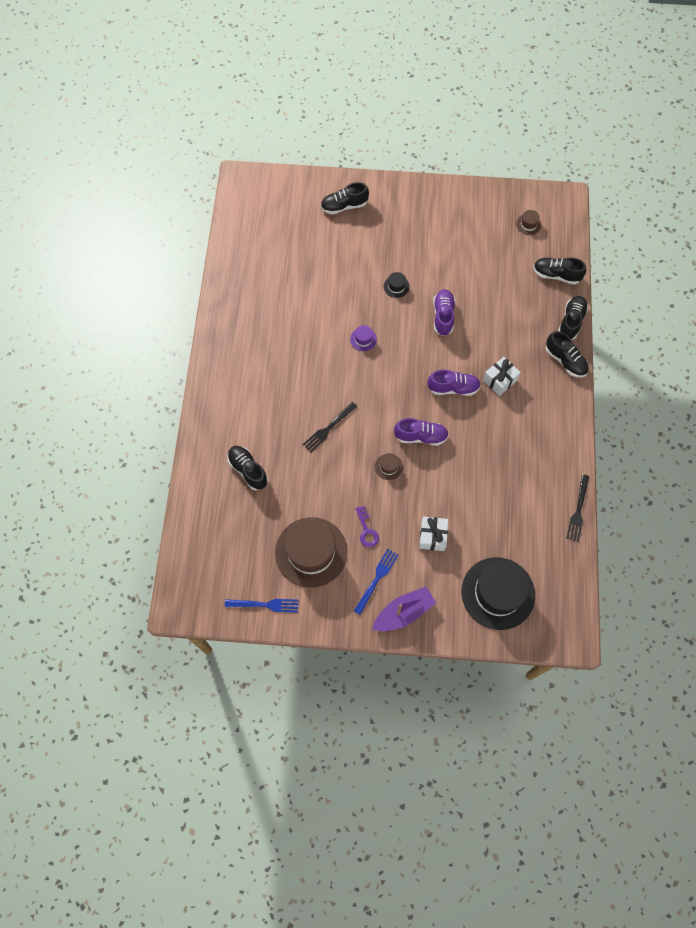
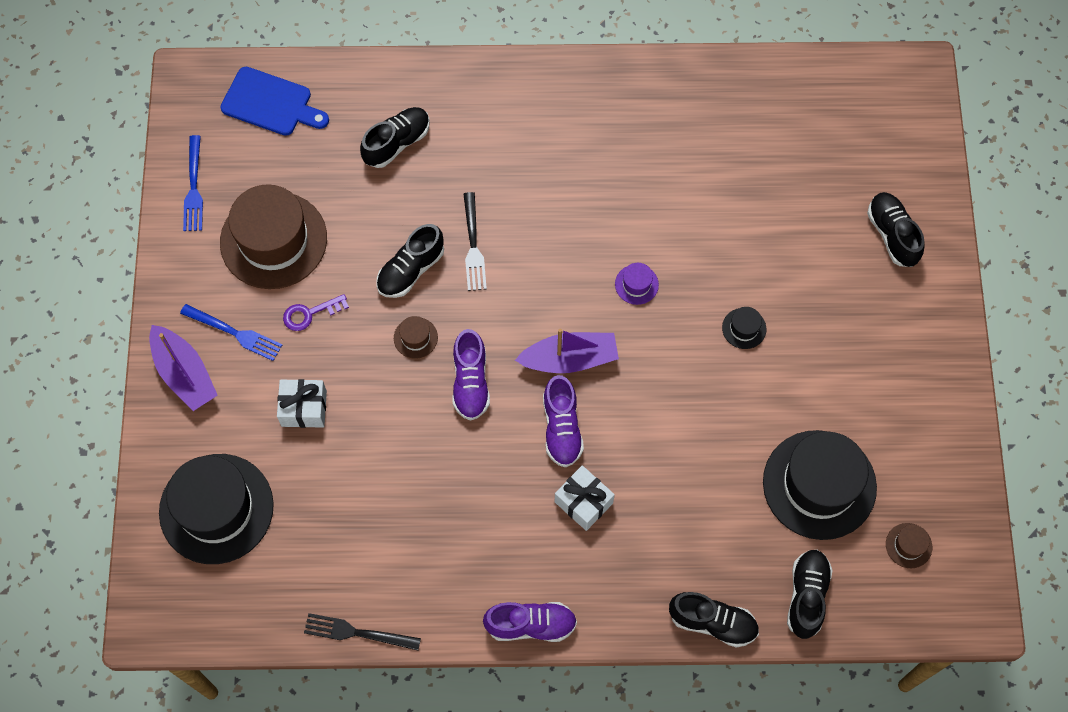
camera: 85 degrees right, 0 degrees up
black fork [303,402,357,452] -> black fork turned 135 degrees counterclockwise [463,192,487,291]
purple shoe [433,289,455,336] -> purple shoe moved to [483,602,577,642]
black shoe [546,331,589,378] -> black shoe moved to [377,224,444,298]
none -> blue cutting board [220,67,329,136]
none -> purple boat [515,328,619,373]
none -> black hat [763,430,877,540]

